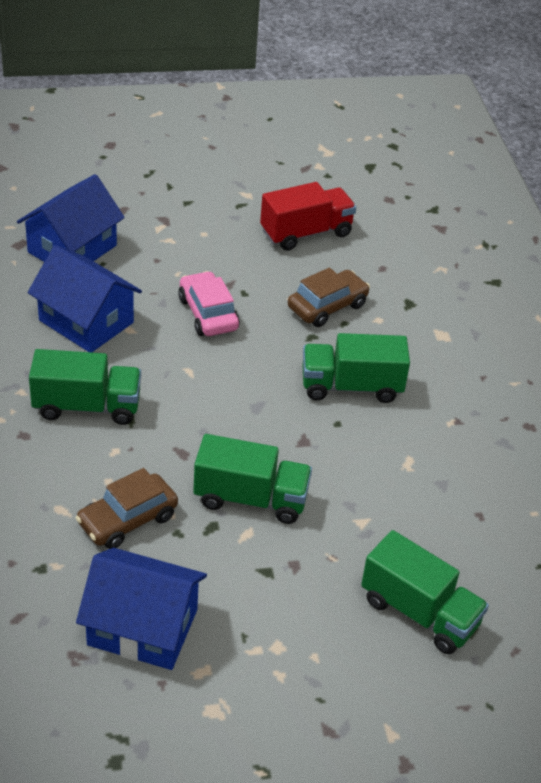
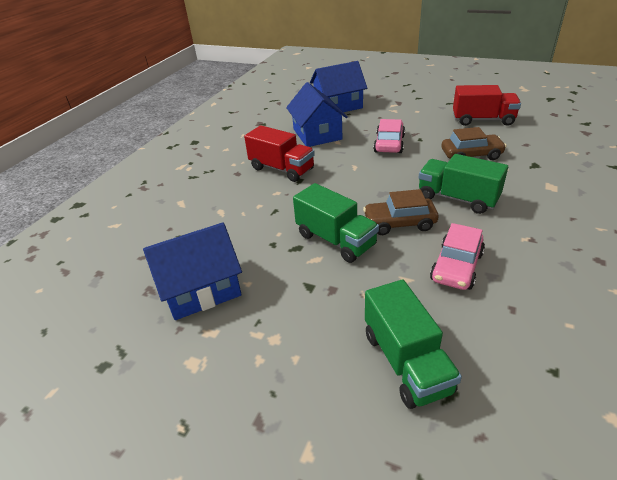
camera: 40 degrees right, 5 degrees down
green truck [29,349,141,425] -> red truck [244,125,315,182]
brown car [75,468,178,549] -> brown car moved to [363,189,439,235]
blue house [76,548,207,670] -> blue house turned 75 degrees counterclockwise [143,222,242,320]
none -> pink car [430,223,485,290]

